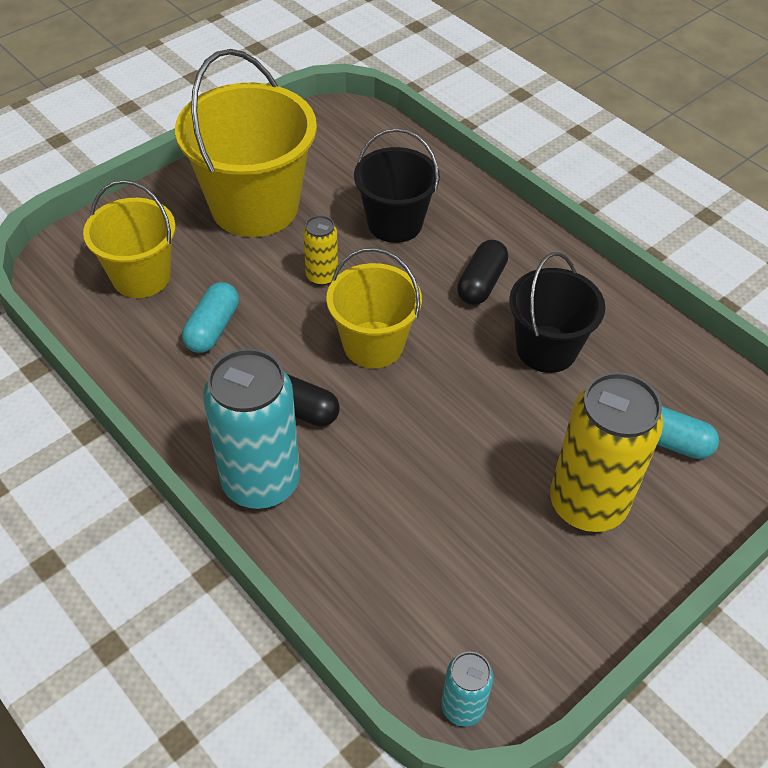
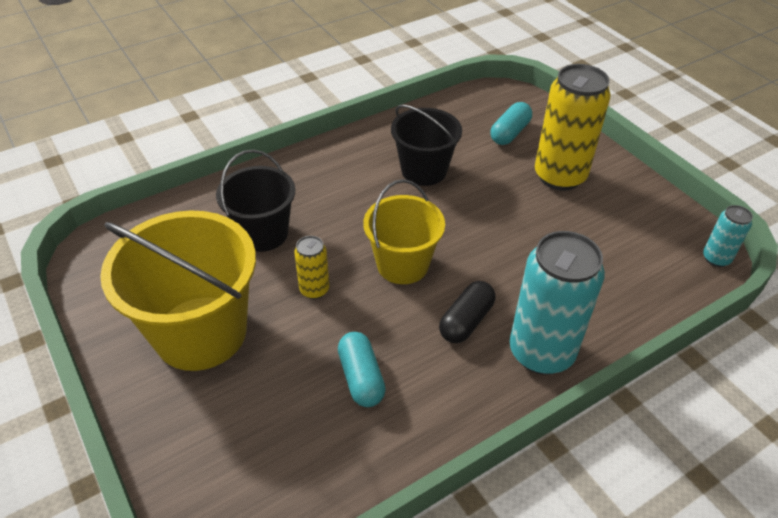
camera: 80 degrees left, 5 degrees down
yellow bucket [83,180,176,298] -> none
turquoise capsule [182,282,239,353] -> turquoise capsule turned 45 degrees clockwise [338,332,386,407]
black capsule [457,240,508,305] -> none

